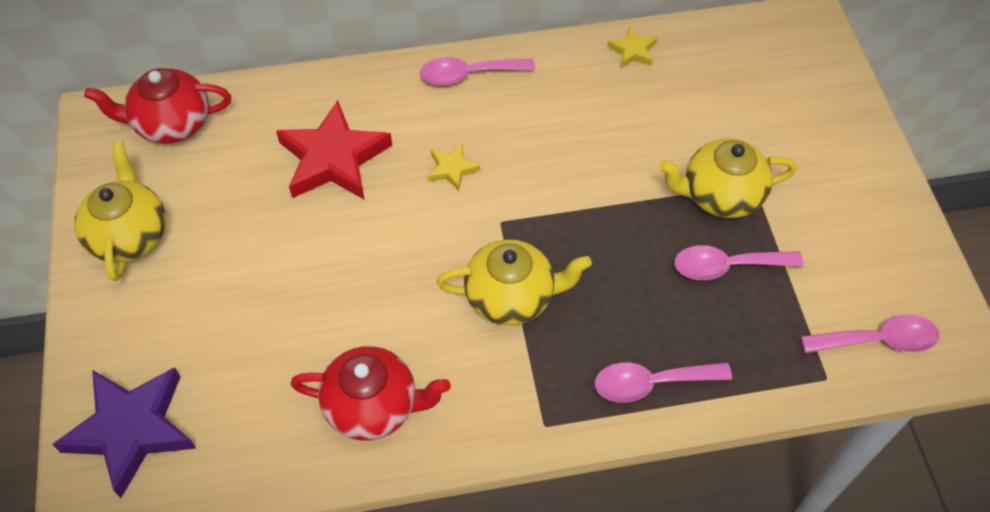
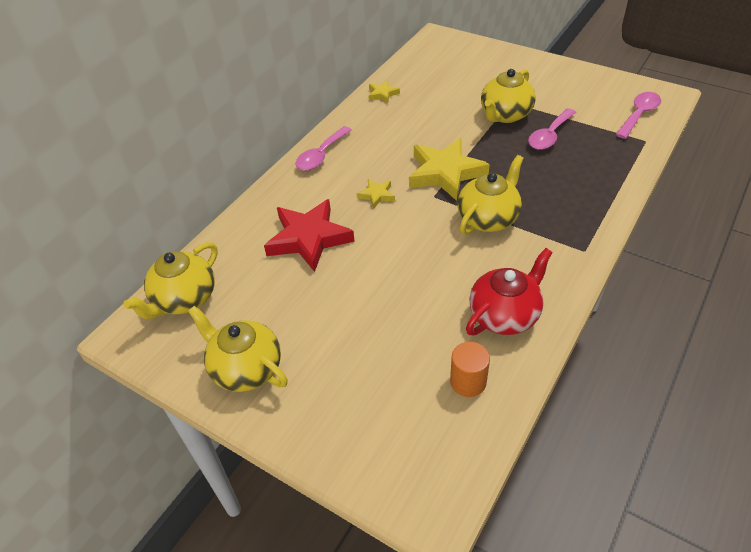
camera: 45 degrees left, 10 degrees down
purple star [52,367,196,498] -> none
red teapot [84,68,231,144] -> yellow teapot [124,242,218,319]
pink spoon [595,362,732,403] -> none
none -> yellow star [409,138,490,201]
none -> orange cylinder [450,342,490,397]

